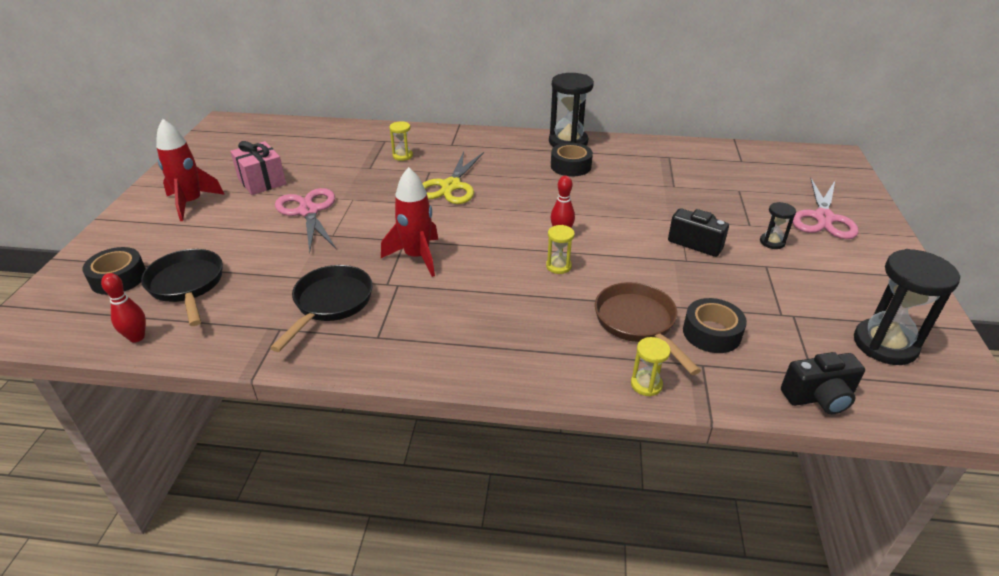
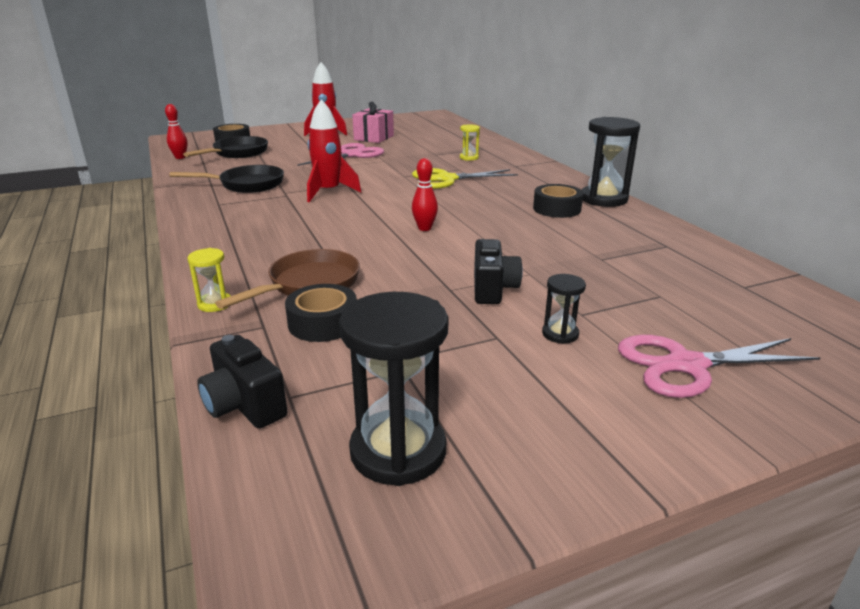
camera: 60 degrees right, 10 degrees down
yellow hourglass [546,225,574,274] -> none

